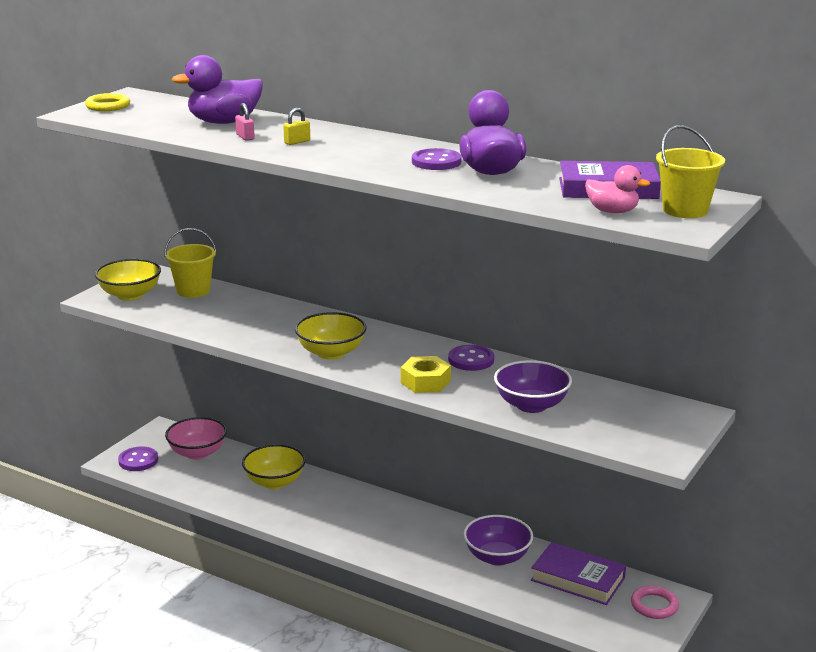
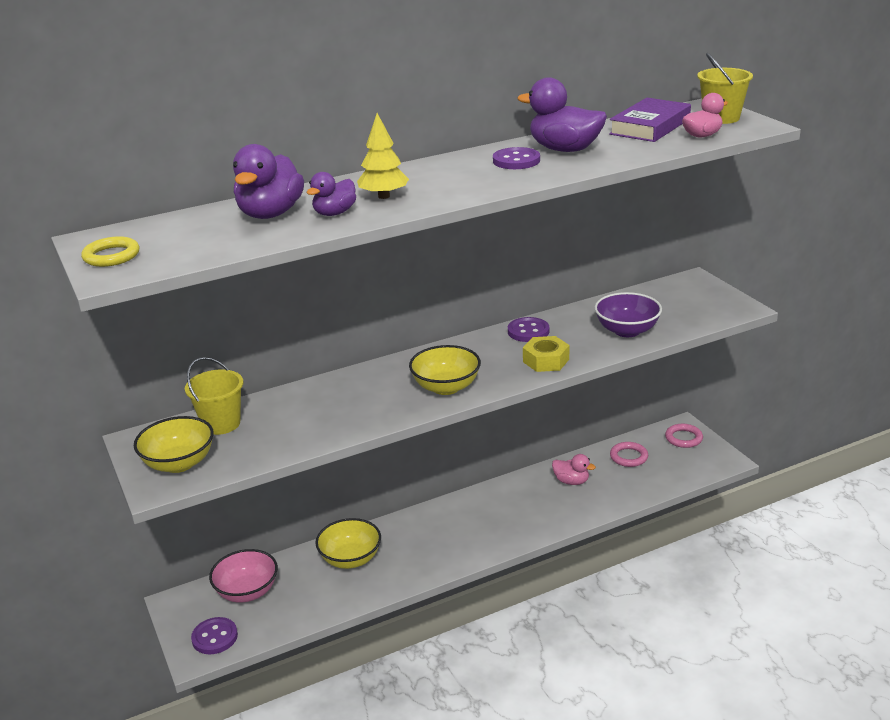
camera: 55 degrees left, 5 degrees up
pink padlock [235,103,255,141] -> purple duck [306,172,356,216]
yellow padlock [283,108,310,145] -> yellow tree [357,113,409,199]
purple bowl [464,515,533,566] -> pink duck [552,454,596,485]
purple book [531,542,626,605] -> pink ring [610,442,648,467]

